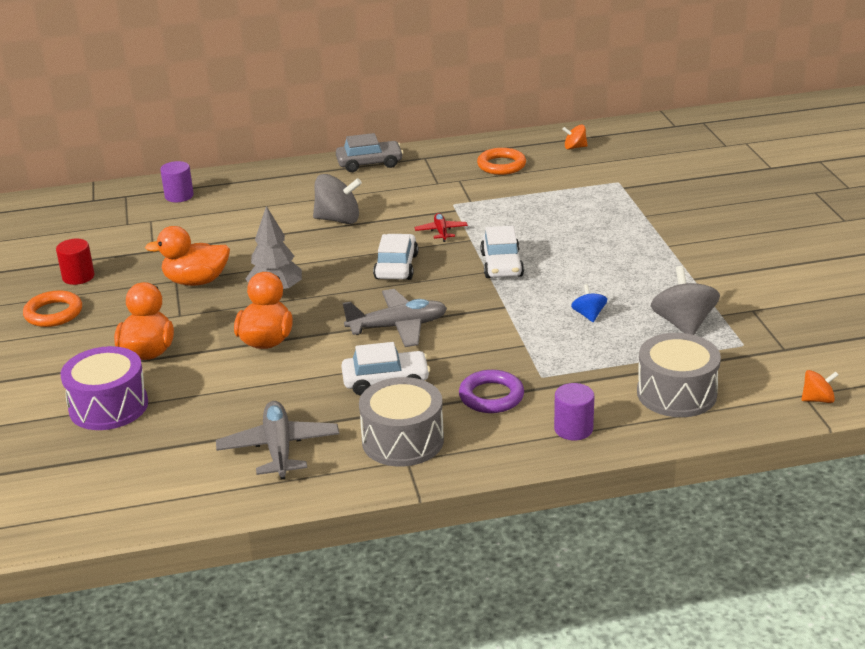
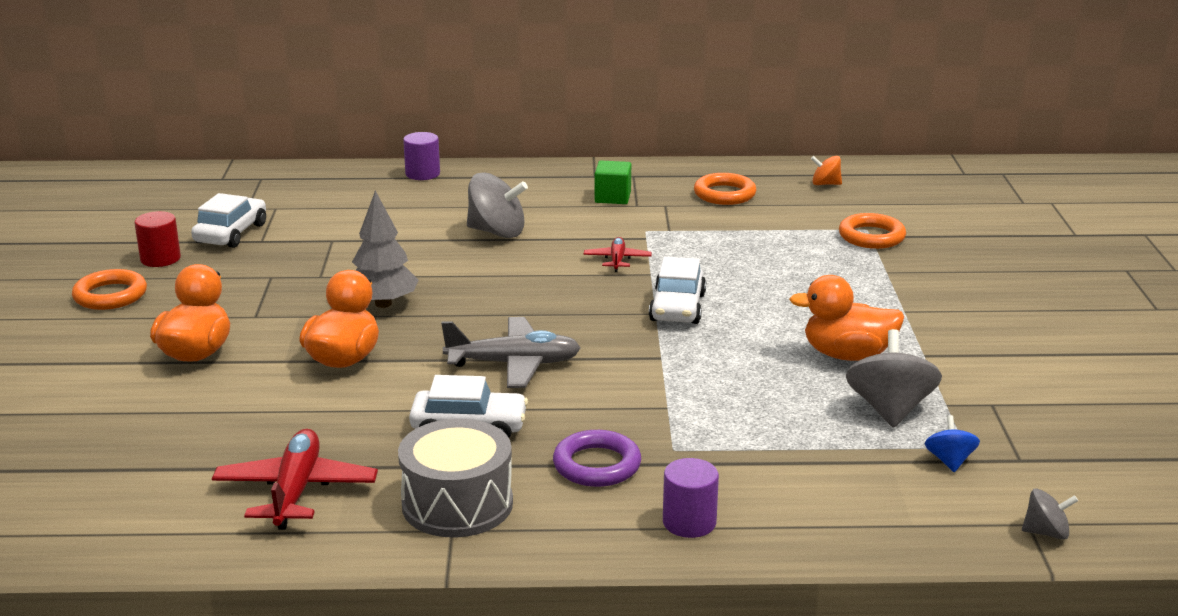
camera: 10 degrees right, 5 degrees down
purple drum [60,346,148,430] -> none
orange duck [145,226,230,286] -> orange duck moved to [789,275,904,361]
purple cylinder [160,161,194,202] -> purple cylinder moved to [403,132,440,180]
grey plane [216,401,339,480] -> red plane [212,429,378,530]
grey car [336,133,403,172] -> none
white car [373,234,418,280] -> white car moved to [191,193,266,248]
blue spinning top [571,284,607,322] -> blue spinning top moved to [925,415,980,472]
grey drum [637,333,721,417] -> none
orange spinning top [801,370,838,403] -> grey spinning top [1022,489,1078,540]
none -> green cube [595,161,631,204]
none -> orange ring [839,213,906,249]

